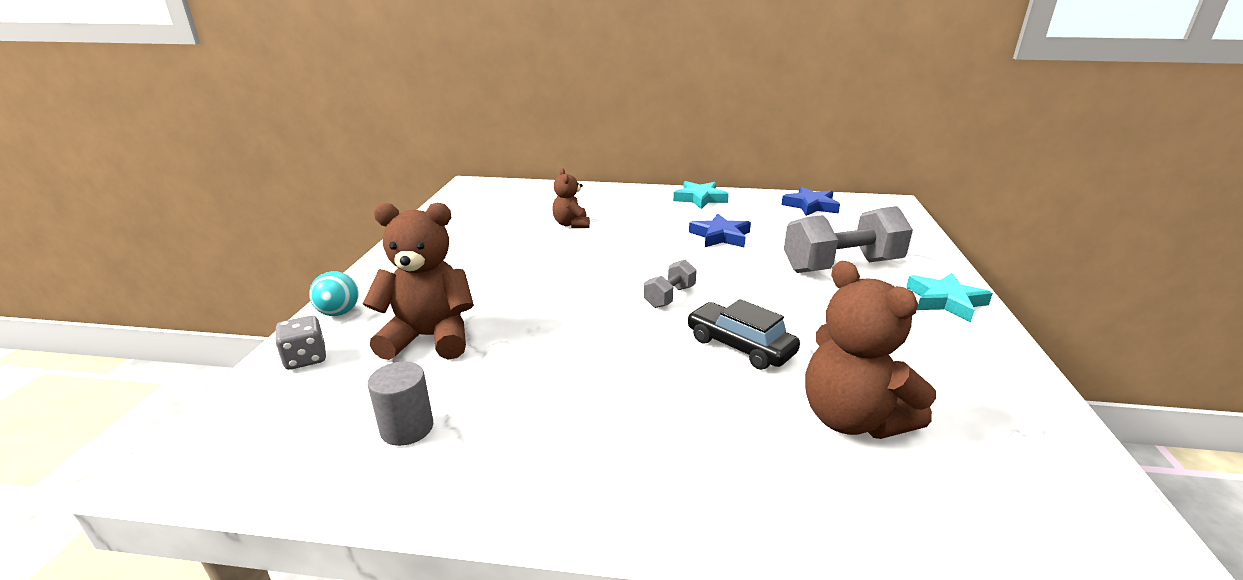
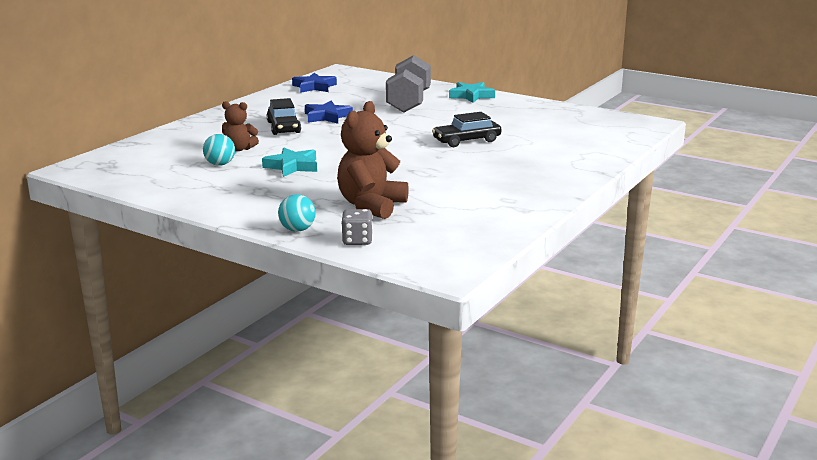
camera: 65 degrees left, 5 degrees down
grey cylinder [368,362,433,446] -> none
grey dumbbell [644,259,697,308] -> none
turquoise star [673,181,729,209] -> turquoise star moved to [262,148,317,177]
brown teddy bear [805,261,936,439] -> none
none -> turquoise ball [203,134,235,166]
none -> black car [267,98,301,135]

